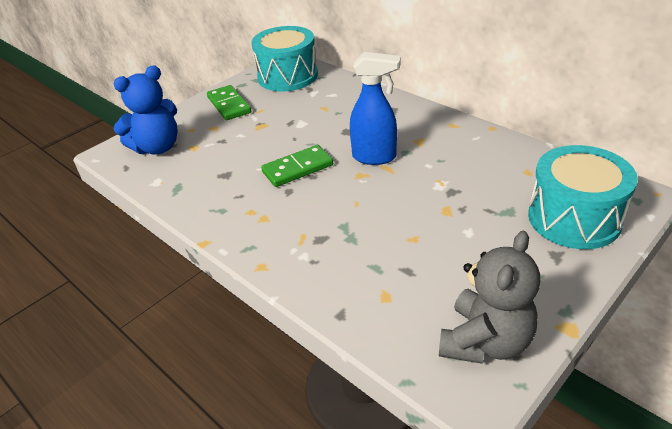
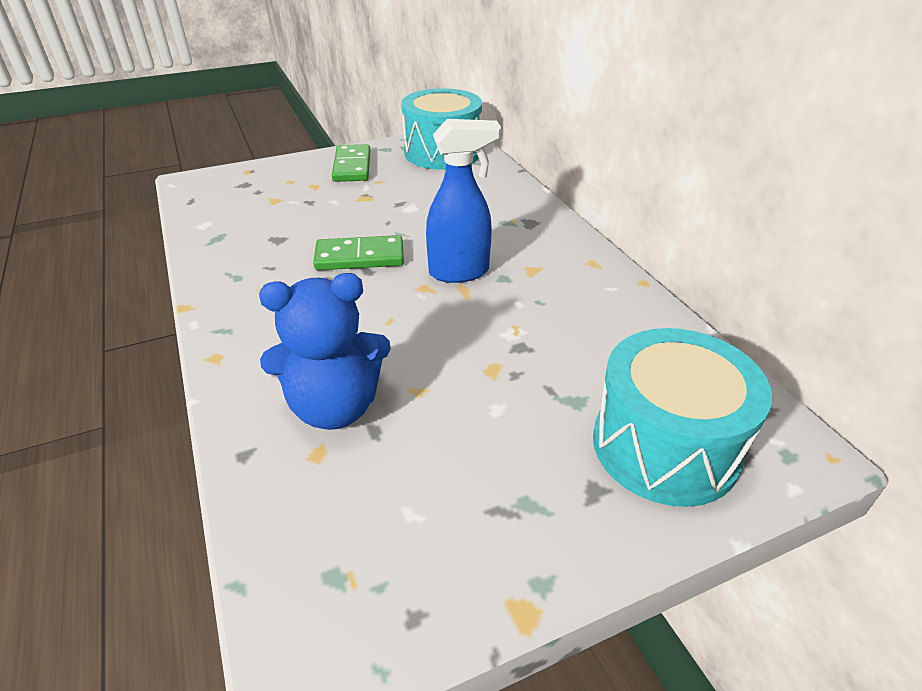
camera: 20 degrees right, 0 degrees up
blue teddy bear [114,66,178,154] -> blue teddy bear moved to [259,273,391,430]
blue spray bottle [350,52,401,165] -> blue spray bottle turned 45 degrees counterclockwise [426,119,501,283]
grey teddy bear [439,231,540,364] -> none

